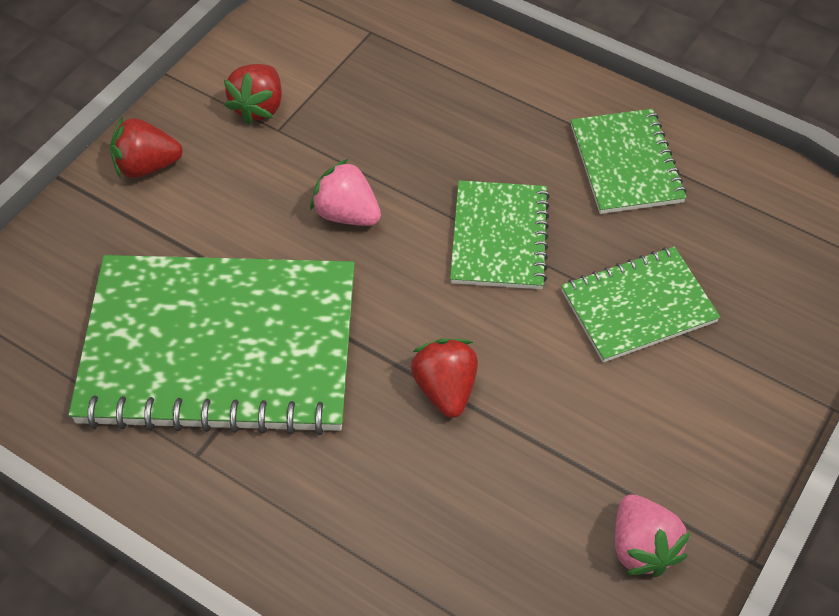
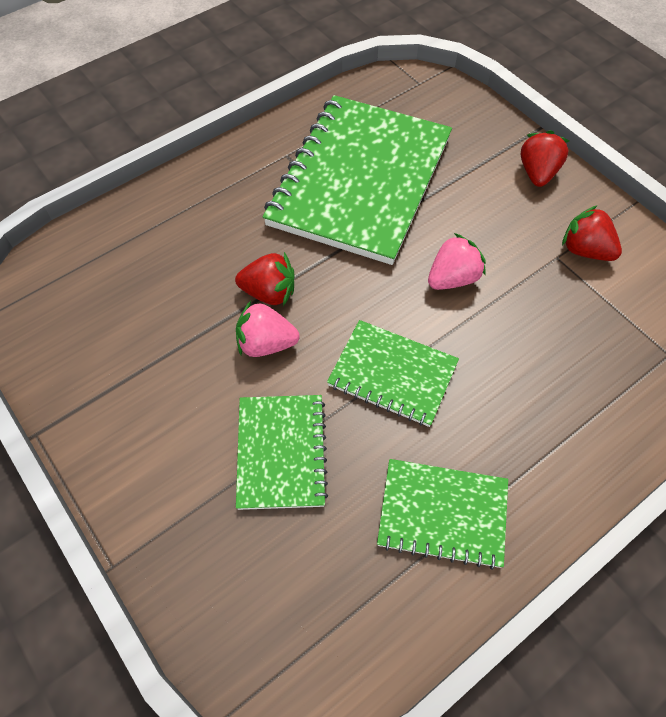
camera: 110 degrees right, 5 degrees up
pink strawberry [615,495,690,577] -> pink strawberry moved to [236,301,299,357]

